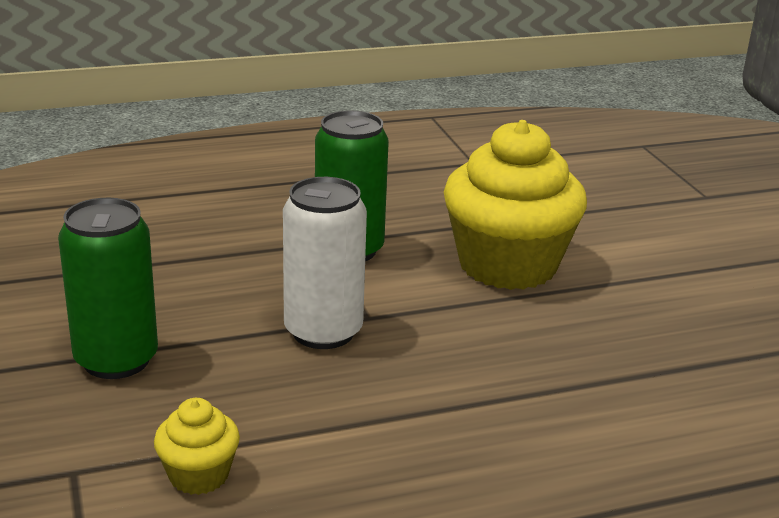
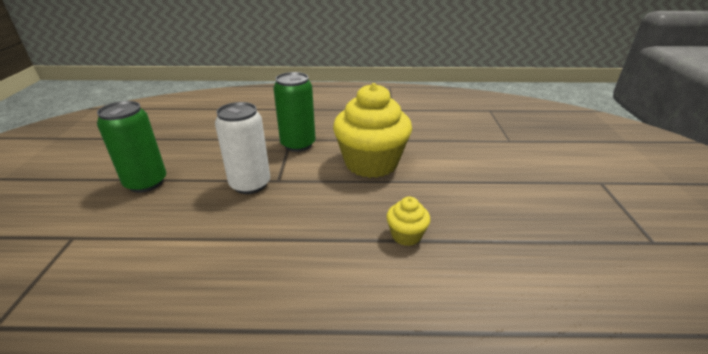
camera: 20 degrees right, 5 degrees up
yellow cupcake [154,398,240,495] -> yellow cupcake moved to [386,196,431,246]

